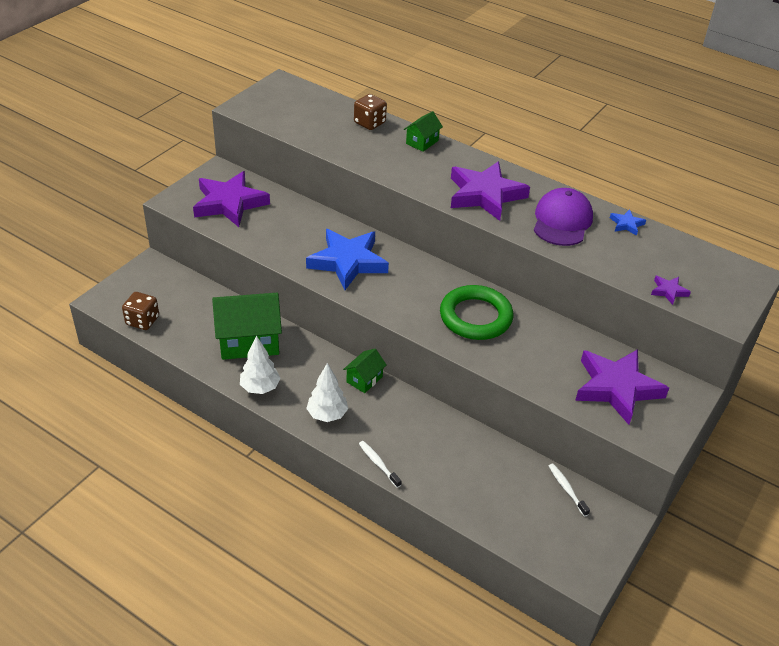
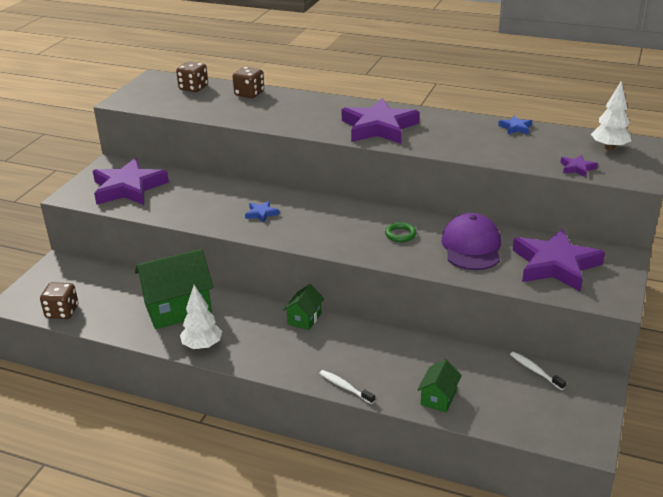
camera: 10 degrees left, 10 degrees down
blue star [306,229,389,290] -> blue star [245,201,279,223], size x0.42
white tree [306,363,348,422] -> white tree moved to [591,81,631,150]
green house [404,111,443,152] -> green house moved to [417,359,462,412]
green ring [440,285,513,340] -> green ring [385,222,416,242], size x0.43
purple cap [534,188,593,246] -> purple cap moved to [441,213,501,270]
none -> brown dice [176,61,208,92]

